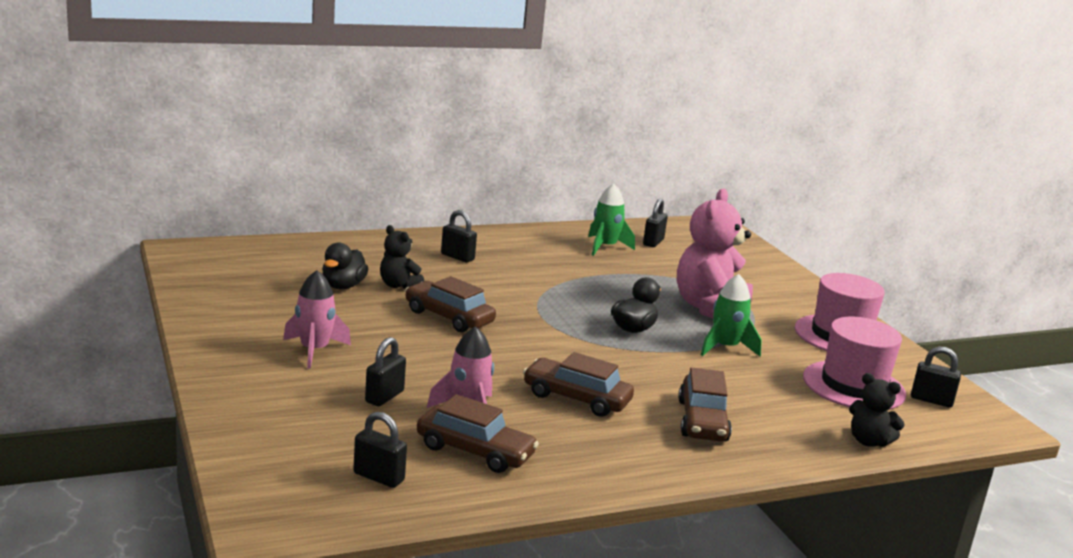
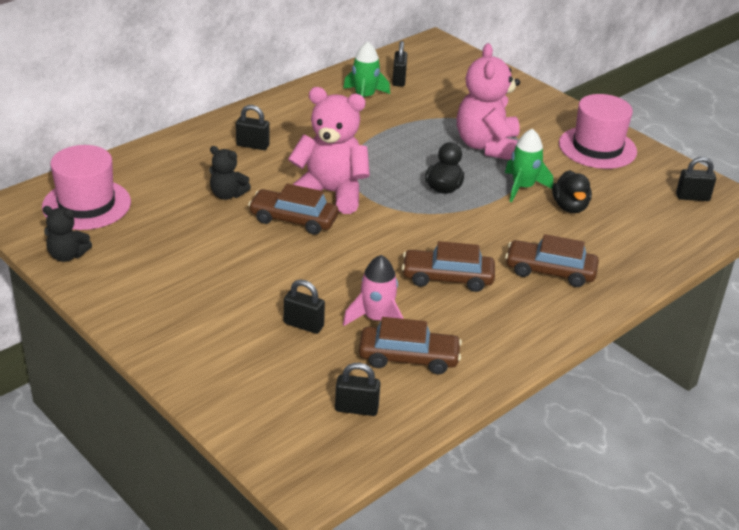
camera: 20 degrees left, 15 degrees up
pink rocket [283,270,351,369] -> none
black duck [322,242,368,289] -> black duck moved to [552,170,592,213]
black padlock [365,337,406,406] -> black padlock turned 75 degrees counterclockwise [284,280,325,334]
brown car [678,367,732,441] -> brown car turned 120 degrees clockwise [505,234,599,287]
pink hat [803,317,906,410] -> pink hat moved to [42,145,131,230]
black teddy bear [849,373,905,447] -> black teddy bear moved to [43,206,92,262]
none -> pink teddy bear [288,87,370,214]

